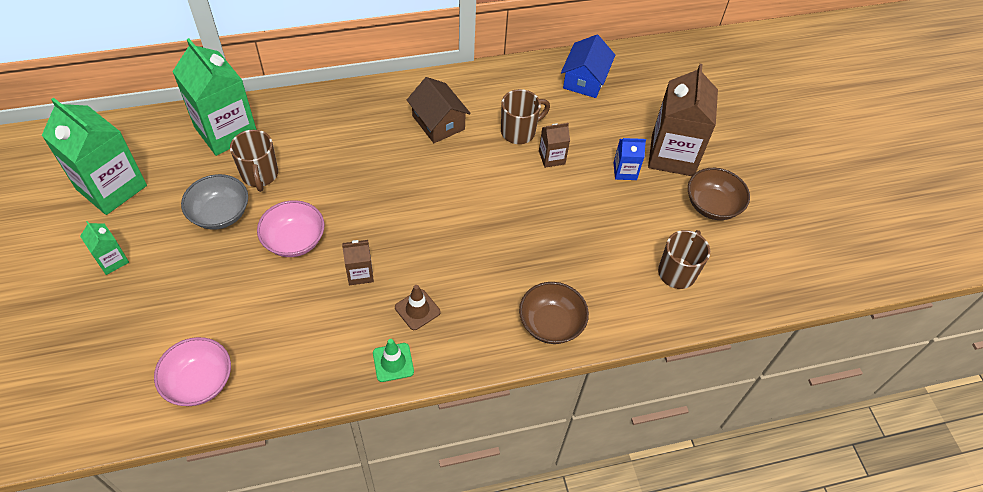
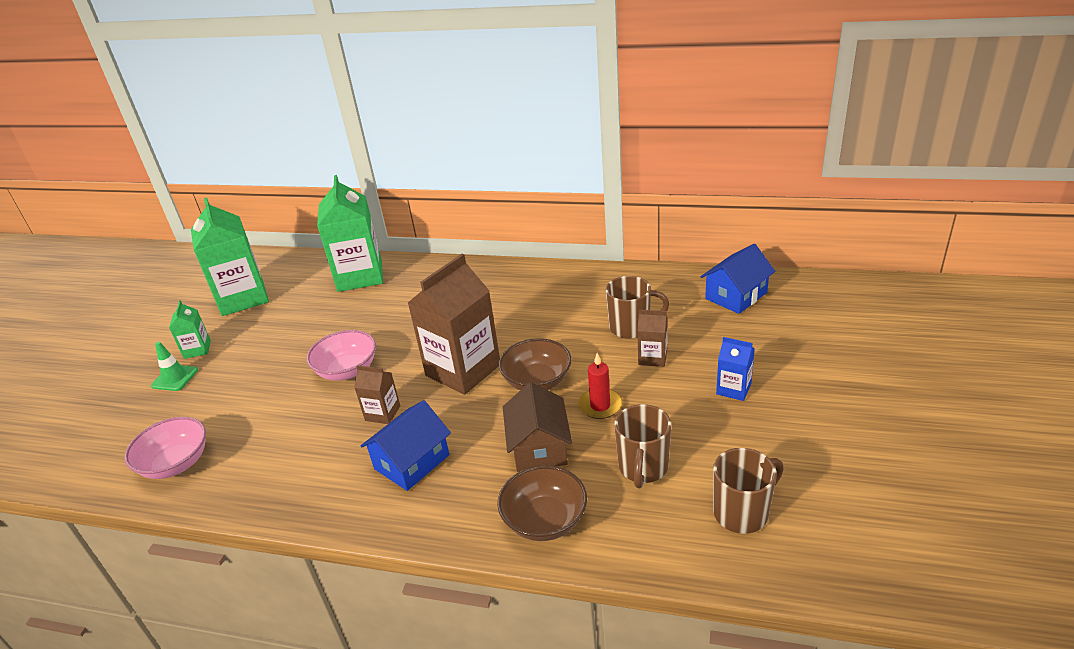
camera: 35 degrees right, 20 degrees down
grey bowl [181,174,248,230] -> none
brown mug [230,130,278,192] -> brown mug moved to [614,404,671,488]
green traffic cone [373,339,414,382] -> green traffic cone moved to [151,342,198,391]
brown traffic cone [395,285,441,330] -> blue house [361,400,451,491]
brown house [407,77,471,143] -> brown house moved to [503,382,572,472]
brown carton [648,64,718,176] -> brown carton moved to [408,254,500,395]
brown bowl [688,168,750,220] -> brown bowl moved to [499,338,572,390]
none -> red candle [578,353,622,419]

